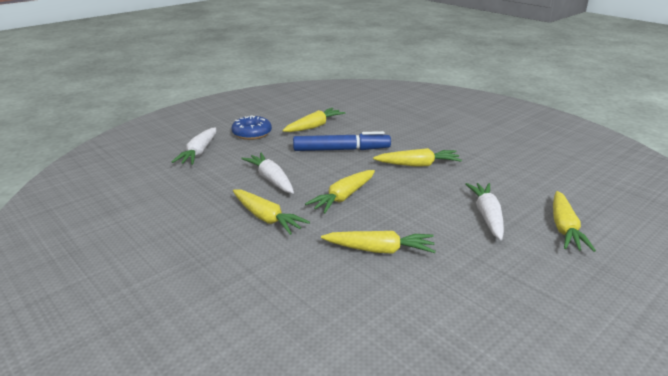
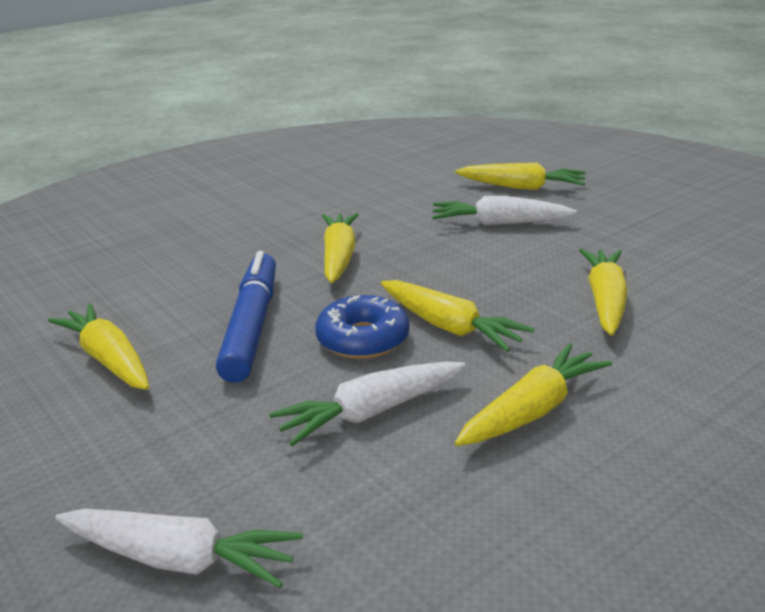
camera: 85 degrees left, 0 degrees up
blue donut [232,115,272,140] -> blue donut moved to [315,295,410,359]

